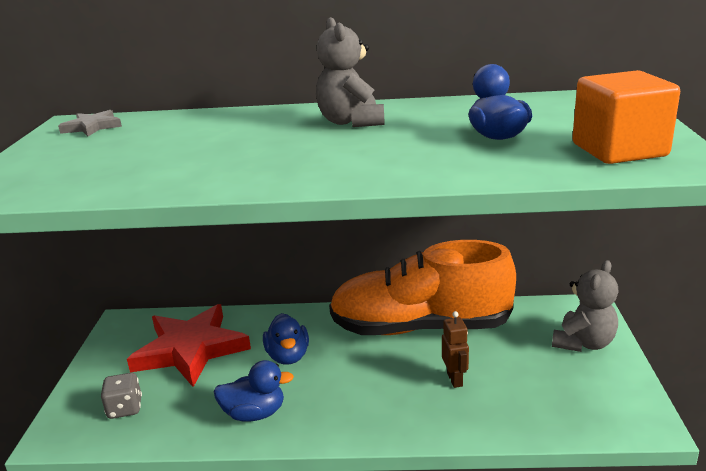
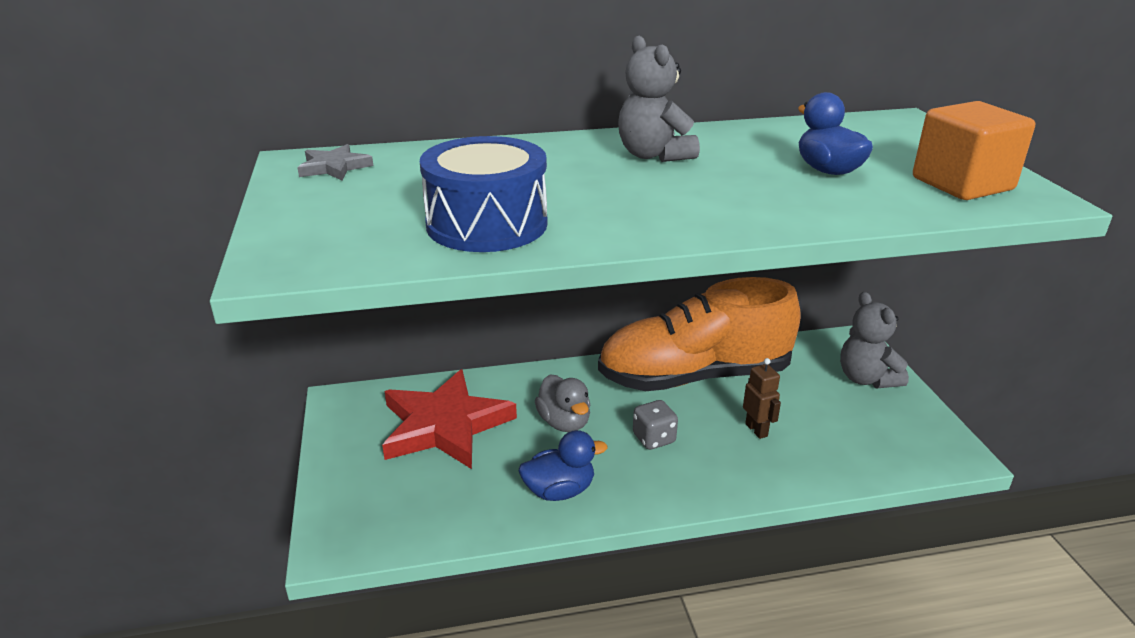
camera: 15 degrees left, 5 degrees up
grey dice [101,373,142,419] -> grey dice moved to [633,400,678,450]
blue duck [263,313,309,365] -> grey duck [535,374,590,432]
grey teddy bear [552,260,619,352] -> grey teddy bear turned 135 degrees clockwise [840,292,909,388]
none -> blue drum [420,136,547,252]

